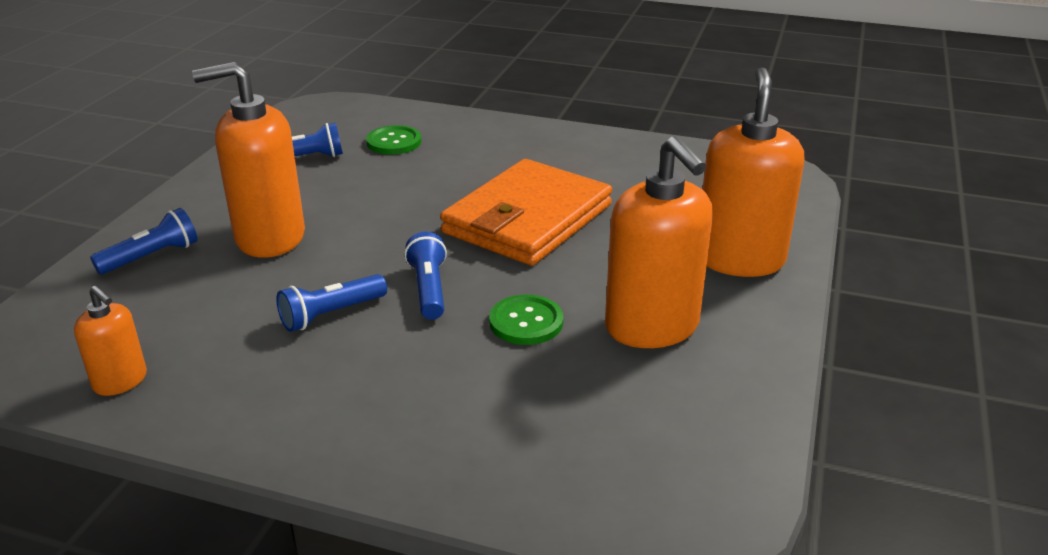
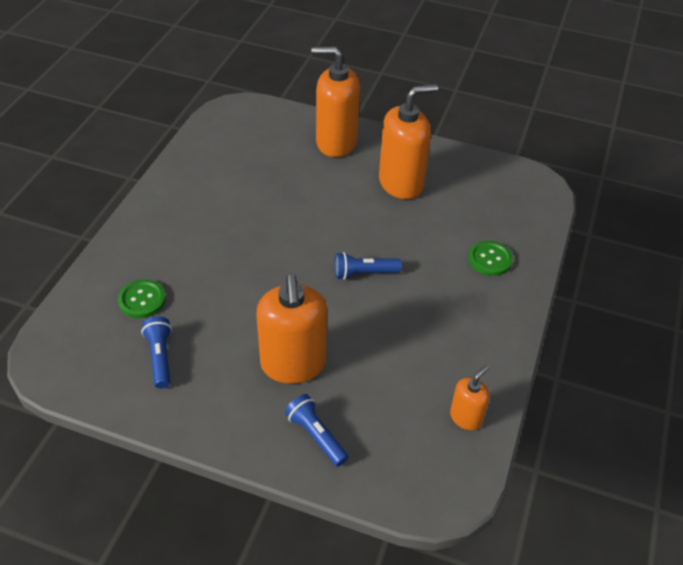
camera: 90 degrees left, 15 degrees up
blue flashlight [277,274,387,332] -> none
orange wallet [440,159,612,266] -> none
green button [489,295,563,345] -> green button moved to [468,241,513,276]

